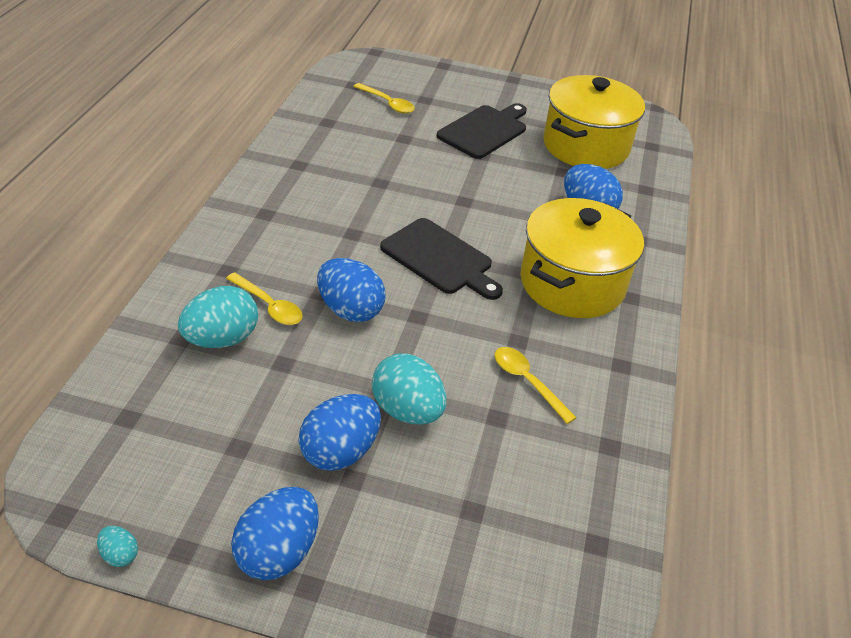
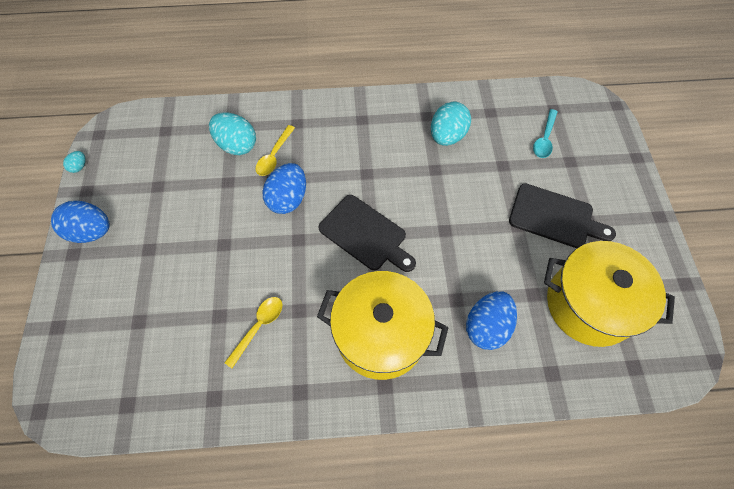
camera: 75 degrees right, 20 degrees up
blue egg [298,394,381,471] -> none
yellow spoon [353,83,415,113] -> turquoise spoon [533,109,557,158]
turquoise egg [372,353,446,425] -> turquoise egg moved to [431,102,471,146]
black cutting board [380,218,503,300] -> black cutting board turned 75 degrees counterclockwise [318,195,416,272]

